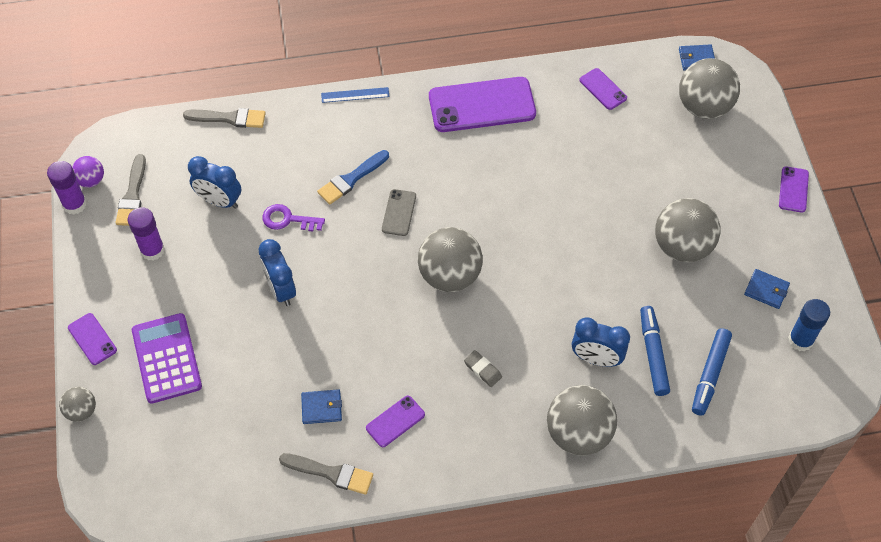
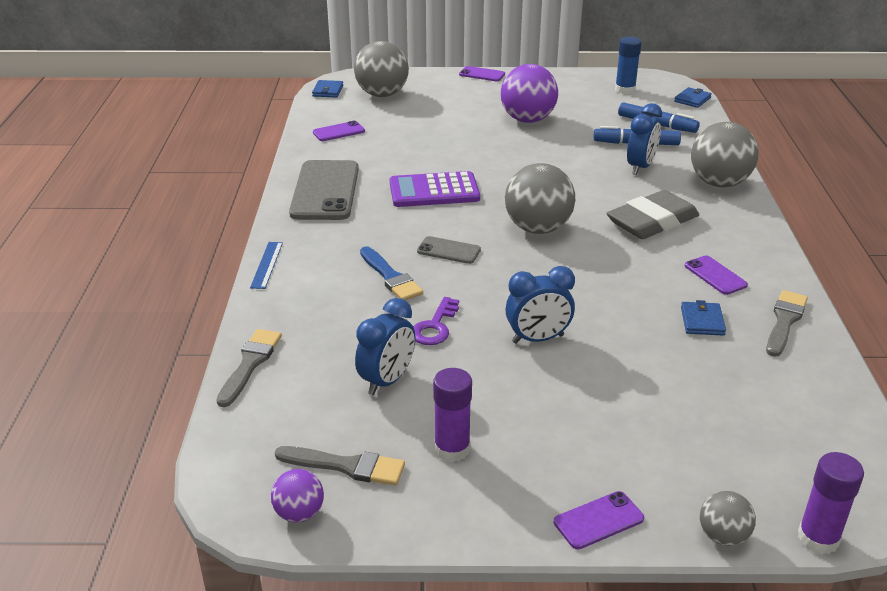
camera: 80 degrees left, 25 degrees down
purple glue stick [47,161,87,215] -> purple glue stick moved to [798,452,864,554]
purple calculator [132,313,202,404] -> purple calculator moved to [390,171,480,207]
purple phone [429,77,536,132] -> grey phone [289,160,359,220]
grey eraser [464,350,502,387] -> grey eraser [606,190,699,239], size x2.39
grey ball [655,198,721,262] -> purple ball [501,64,558,123]
blue wallet [744,269,790,309] -> blue wallet moved to [674,87,712,108]

